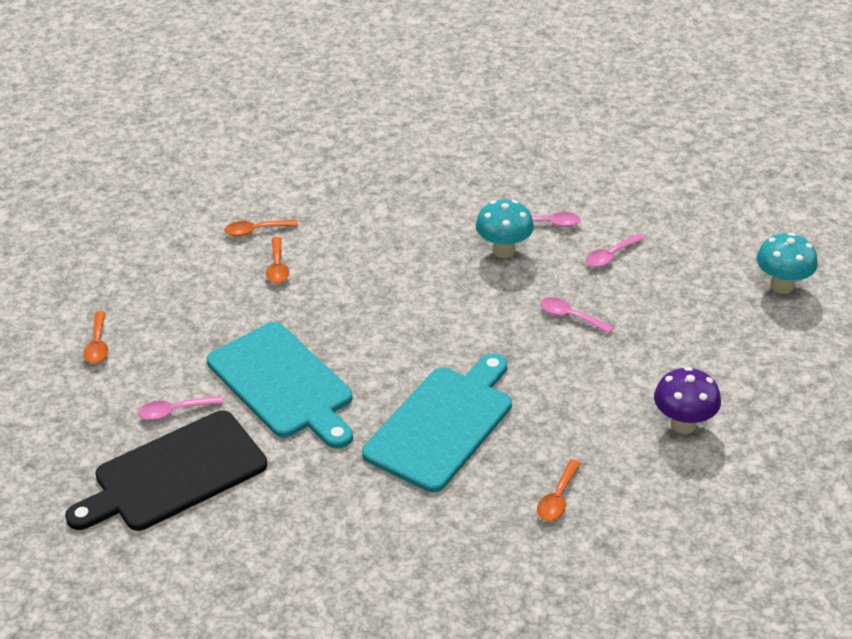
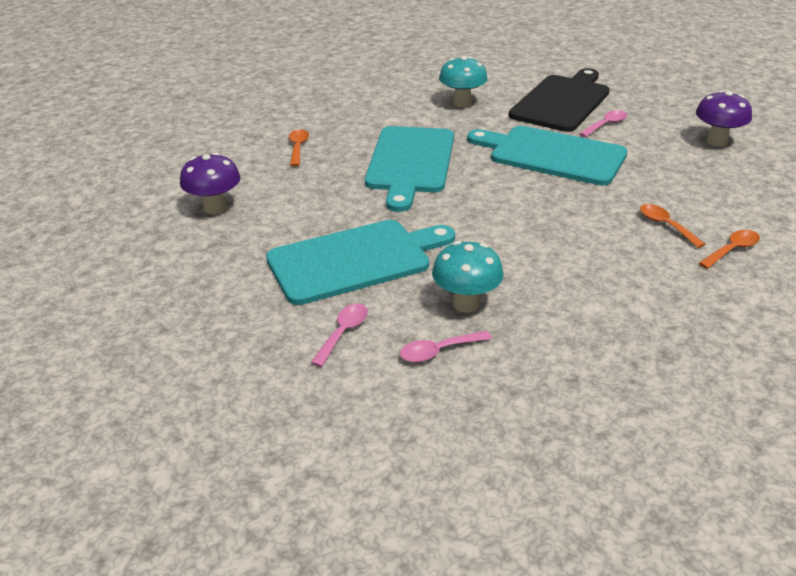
camera: 155 degrees right, 5 degrees down
orange spoon [83,311,108,363] -> purple mushroom [696,91,752,147]
pink spoon [540,297,614,334] -> turquoise cutting board [266,220,455,305]
turquoise mushroom [756,233,818,294] -> turquoise mushroom moved to [439,56,488,107]

